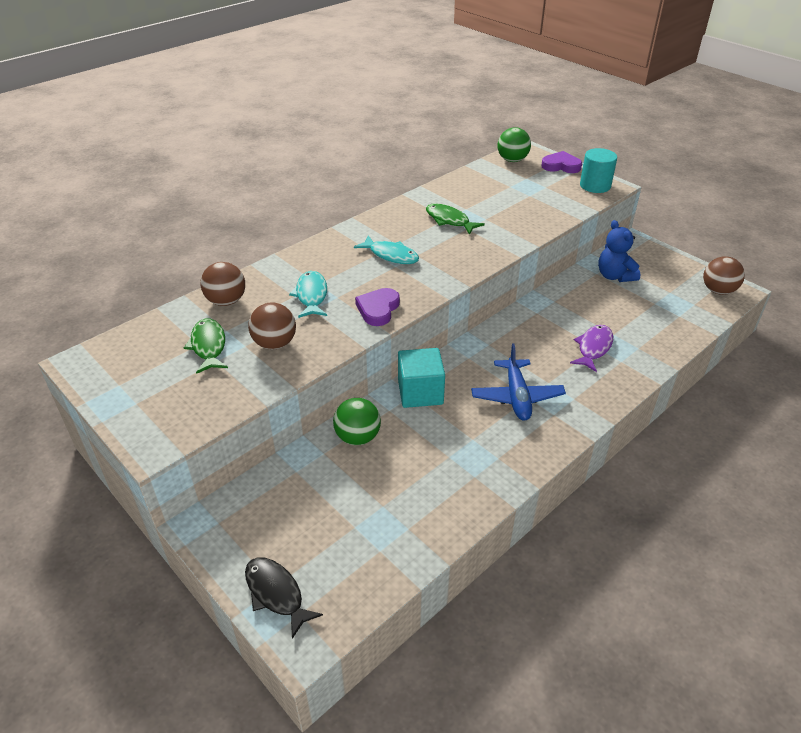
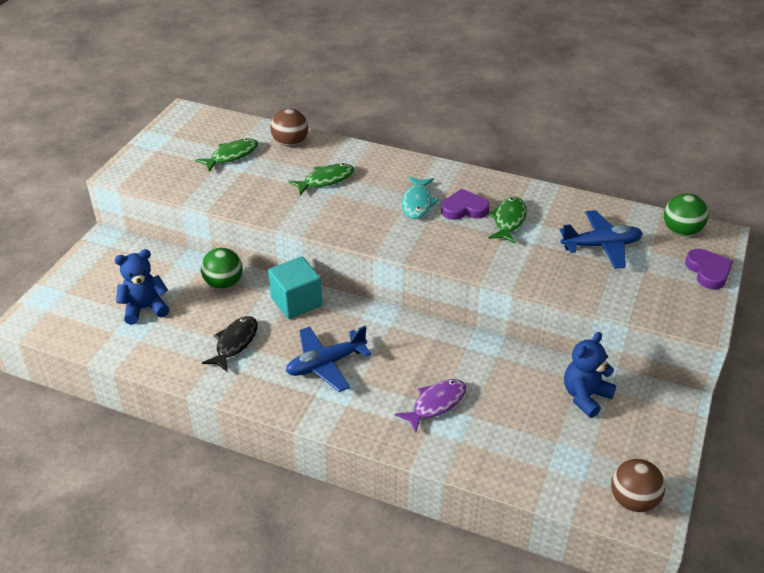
camera: 65 degrees right, 0 degrees up
black fish [245,557,323,639] -> black fish moved to [202,316,258,372]
brown ball [248,302,296,350] -> none
turquoise fish [289,271,327,318] -> green fish [288,163,354,195]
purple heart [355,288,400,326] -> purple heart moved to [441,189,490,220]
purple fish [570,325,613,372] -> purple fish turned 45 degrees counterclockwise [395,379,466,433]
turquoise cylinder [580,148,617,193] -> none
none -> blue teddy bear [114,249,169,325]
none -> blue plane [560,210,643,269]

